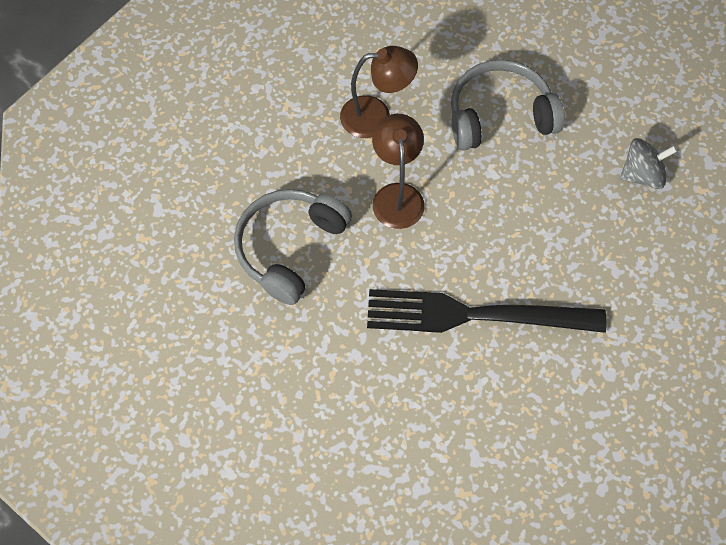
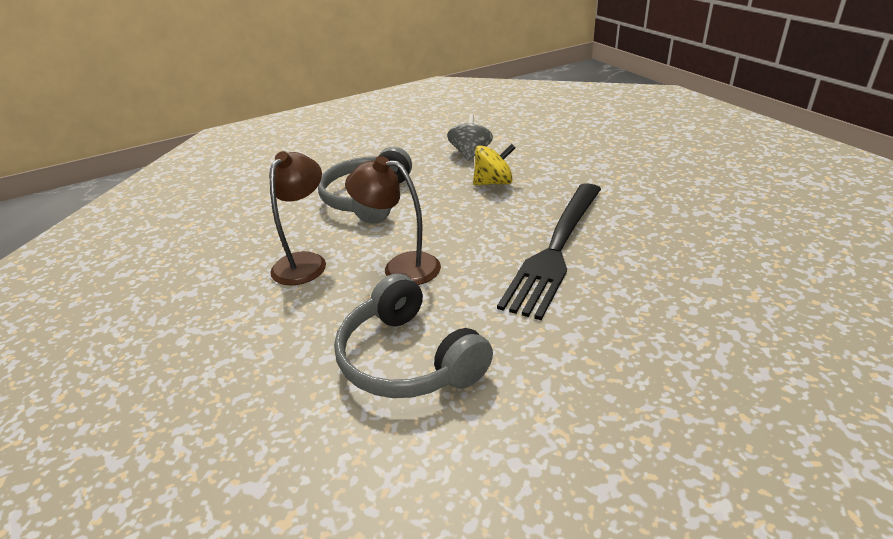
camera: 65 degrees left, 30 degrees down
none -> yellow spinning top [473,144,515,185]

